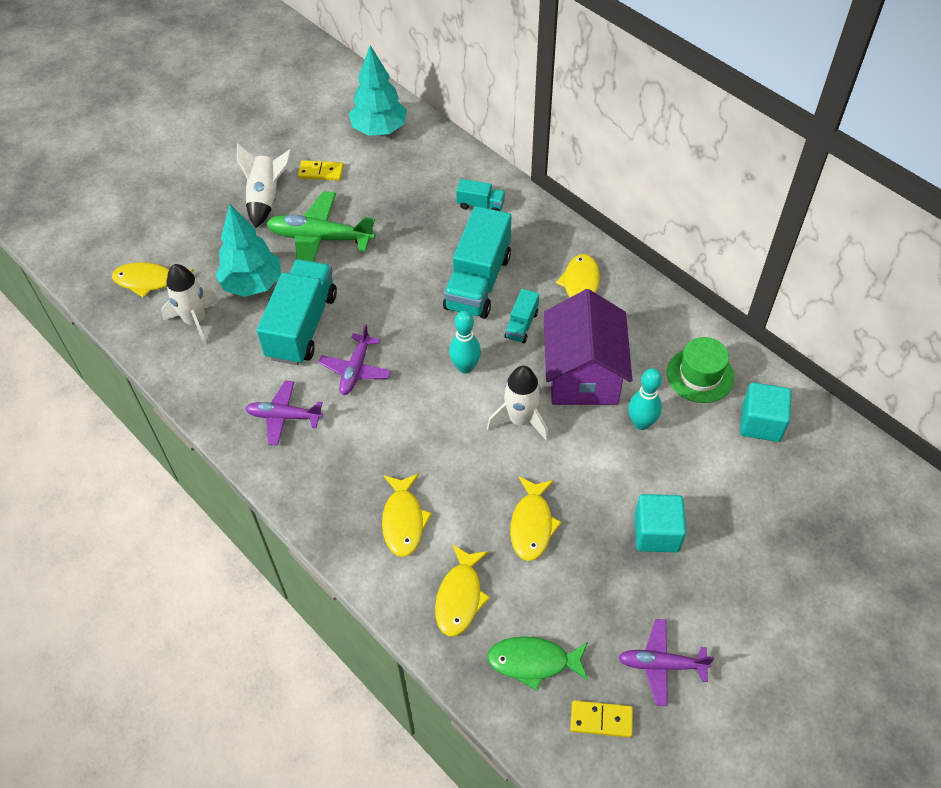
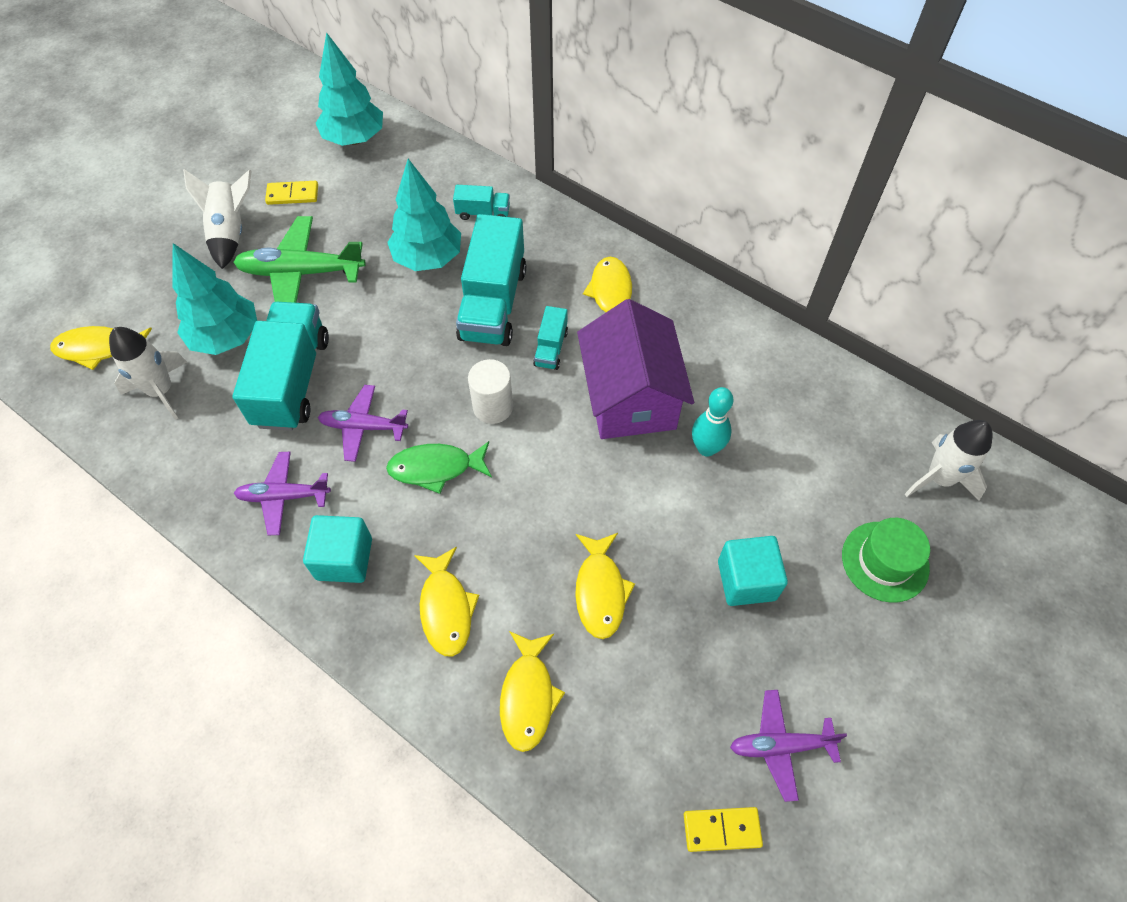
camera: 10 degrees left, 5 degrees up
purple plane [318,324,391,395] -> purple plane turned 90 degrees clockwise [318,385,408,462]
turquoise bowling pin [449,311,481,373] -> white cylinder [468,359,513,424]
white rocket [487,366,549,441] -> white rocket moved to [905,420,993,501]
green fish [487,637,588,691] -> green fish moved to [386,441,492,494]
green hat [667,337,734,403] -> green hat moved to [842,518,930,603]
turquoise cube [740,382,792,442] -> turquoise cube moved to [303,515,372,583]
none -> turquoise tree [387,159,461,271]

